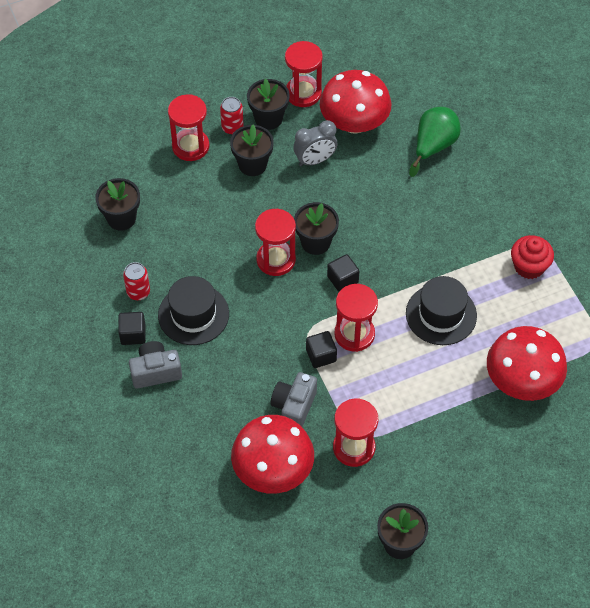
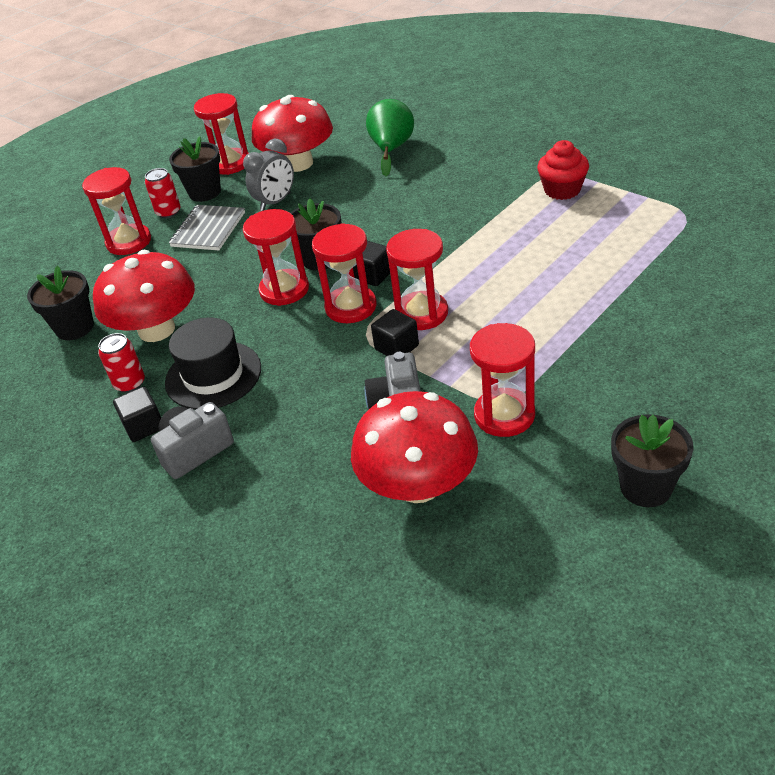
camera: 20 degrees left, 15 degrees down
black flower pot [230,124,274,176] -> grey notebook [169,205,245,250]
black hat [406,276,477,345] -> none
red mushroom [487,326,567,401] -> red mushroom moved to [93,250,195,342]
none -> red hourglass [312,223,377,323]

